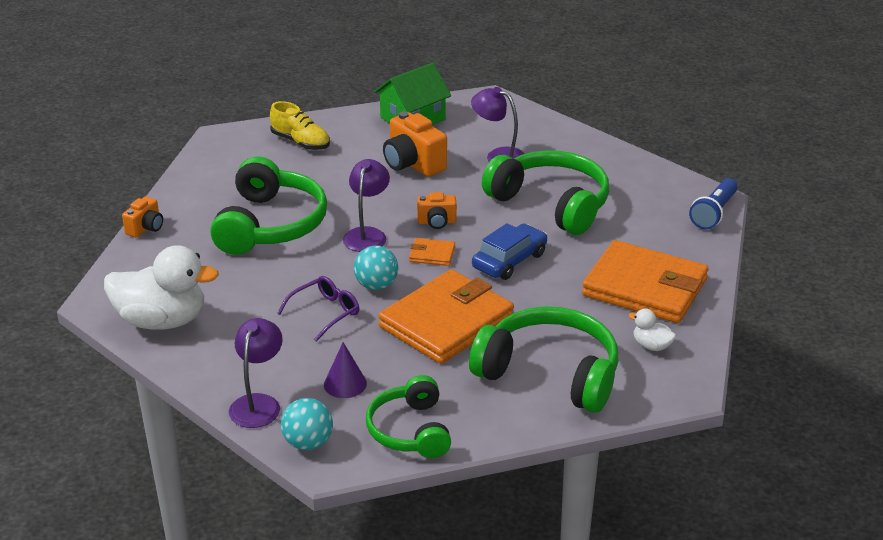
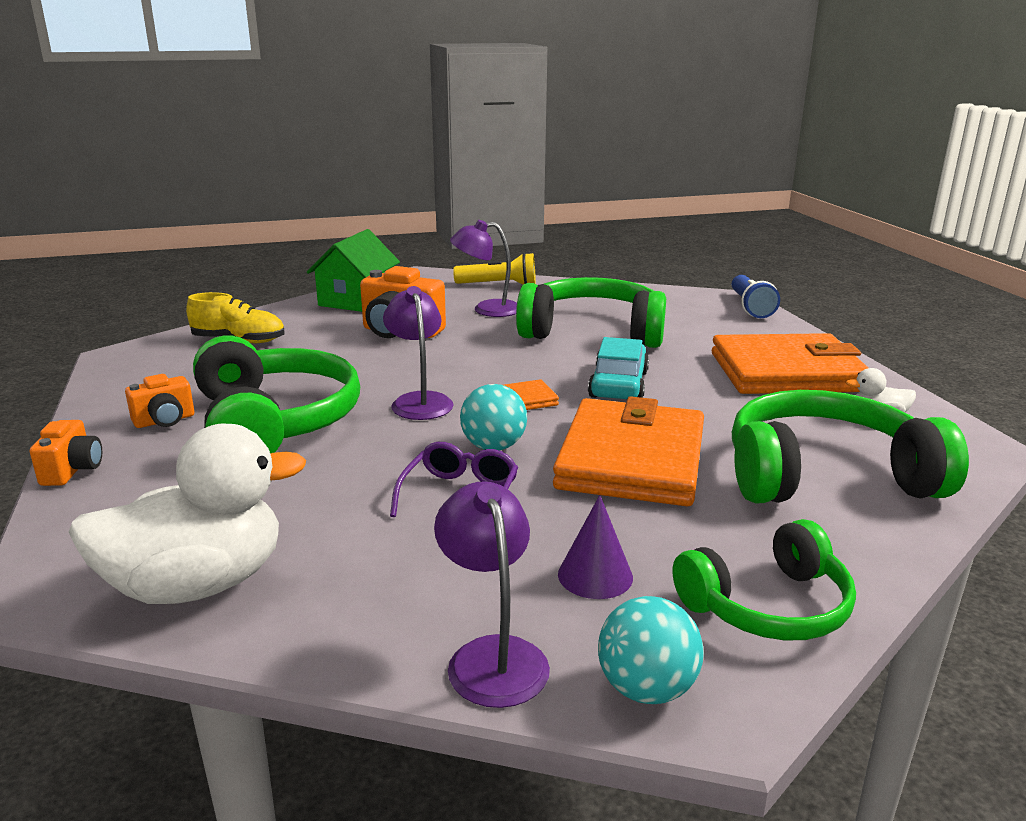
camera: 30 degrees left, 10 degrees down
green headphones [366,375,451,458] -> green headphones turned 75 degrees counterclockwise [673,519,856,640]
orange camera [417,192,457,229] -> orange camera moved to [125,374,195,428]
blue car [472,223,547,280] -> turquoise car [588,337,649,399]
none -> yellow flashlight [453,253,536,285]

